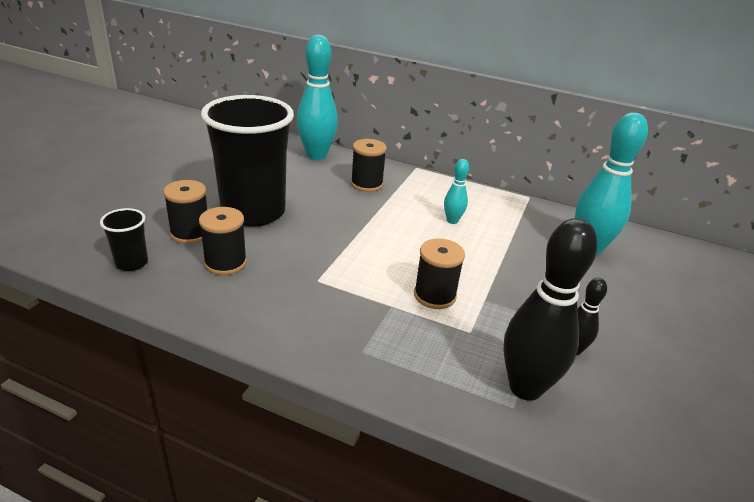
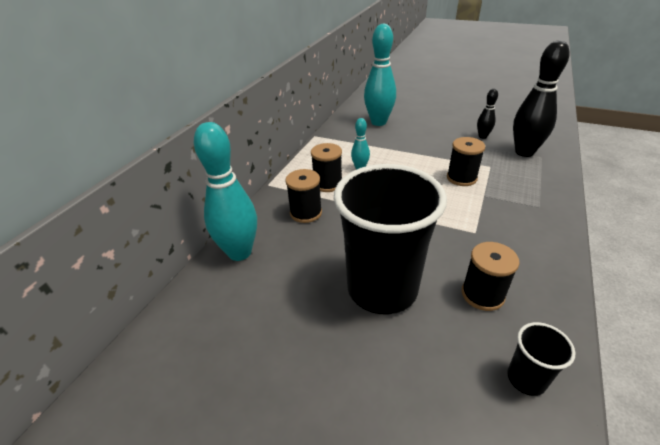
camera: 85 degrees left, 5 degrees up
black spool [163,180,207,244] -> black spool moved to [311,143,342,192]

